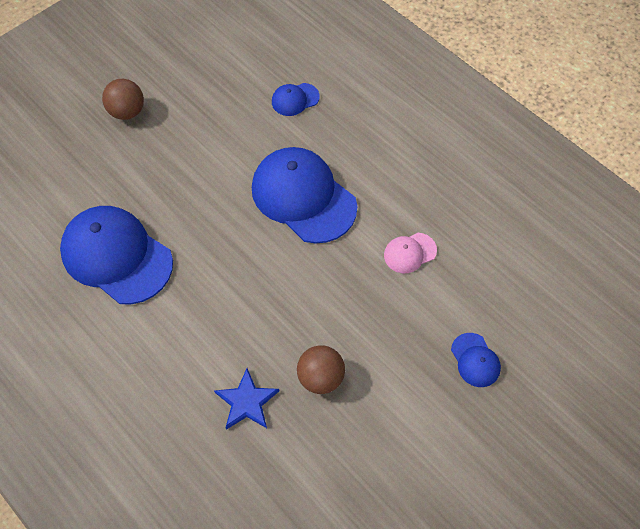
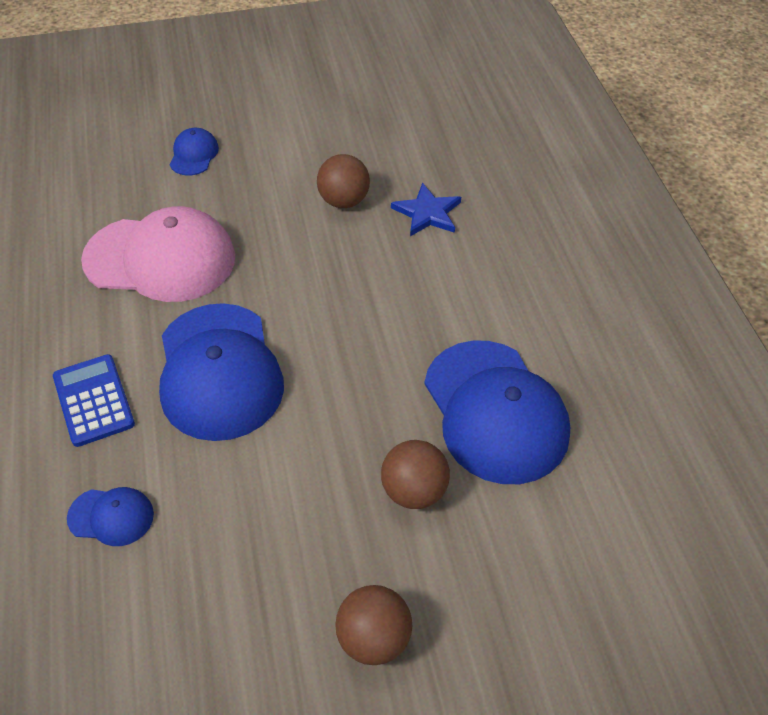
camera: 150 degrees left, 10 degrees down
pink cap [384,233,437,273] -> pink cap [81,206,235,302], size x2.20
none -> blue calculator [53,354,135,447]
none -> brown ball [381,440,450,509]

